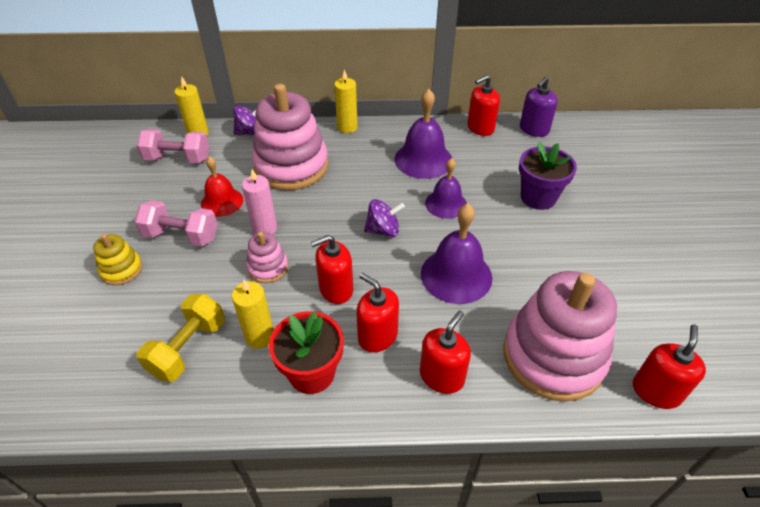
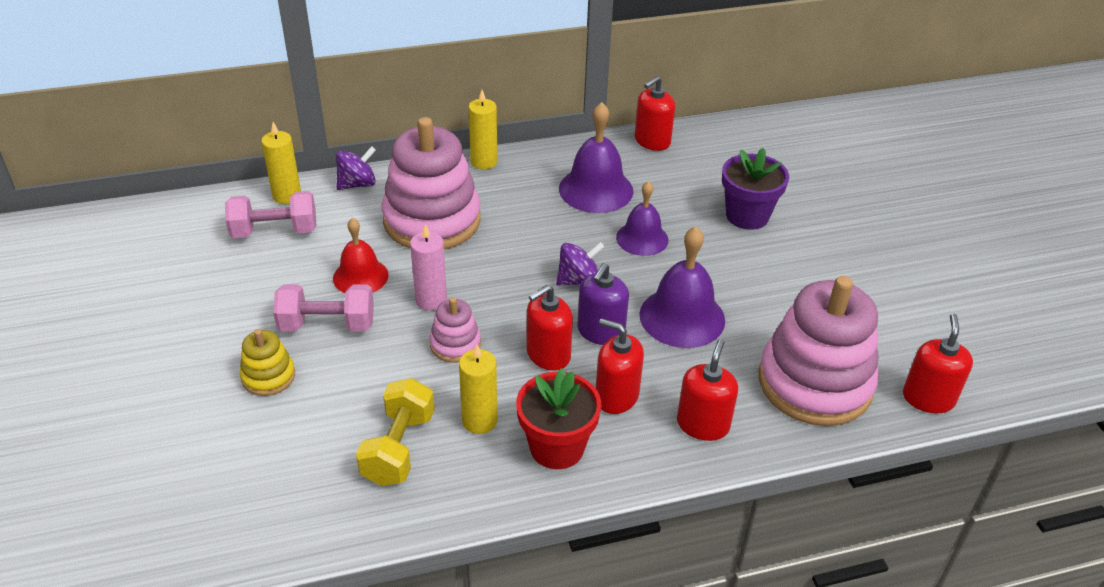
camera: 15 degrees left, 5 degrees down
purple soap dispenser [520,77,558,137] -> purple soap dispenser moved to [577,263,629,345]

